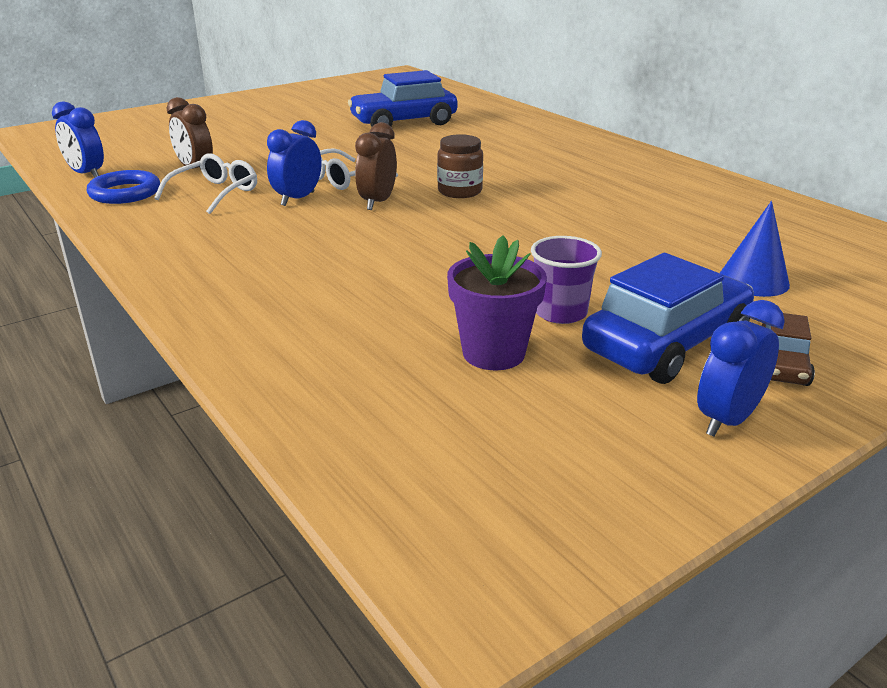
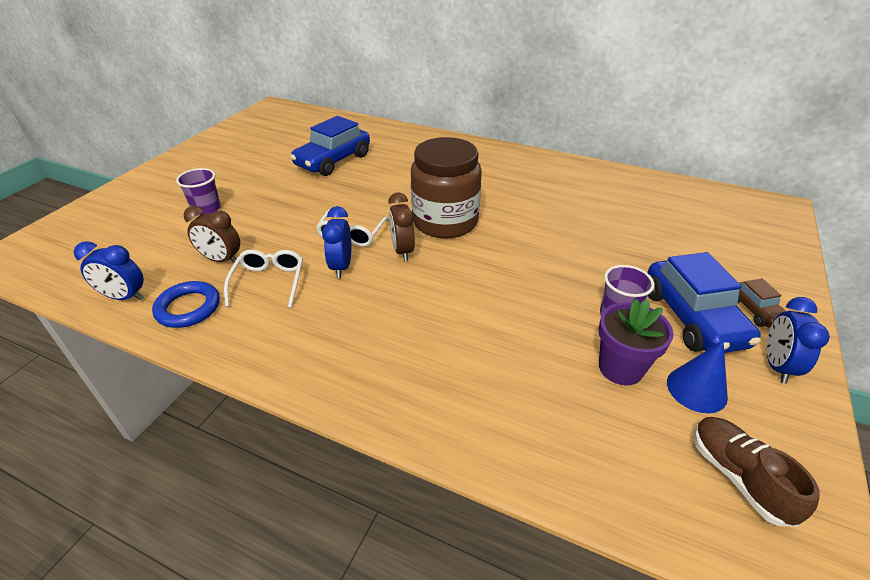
camera: 30 degrees left, 10 degrees up
brown jar [437,134,483,198] -> brown jar [411,137,482,239], size x2.00
blue car [582,253,754,384] -> blue car turned 150 degrees clockwise [647,252,761,353]
blue cone [720,201,790,297] -> blue cone moved to [667,341,728,413]
none -> purple cup [176,168,221,215]
none -> brown shoe [694,417,820,527]

